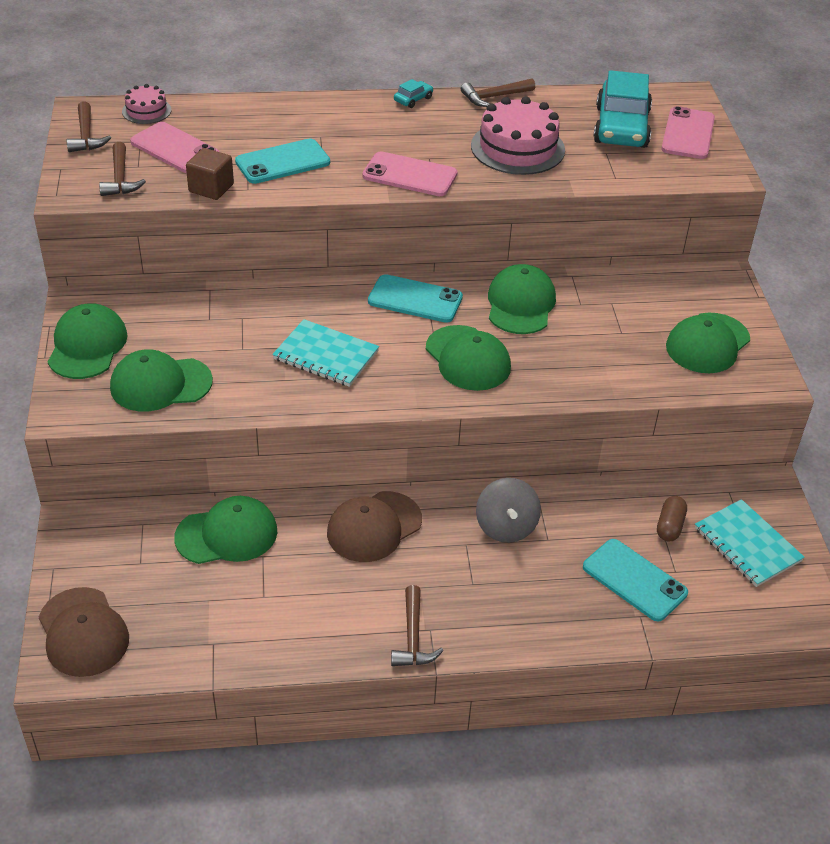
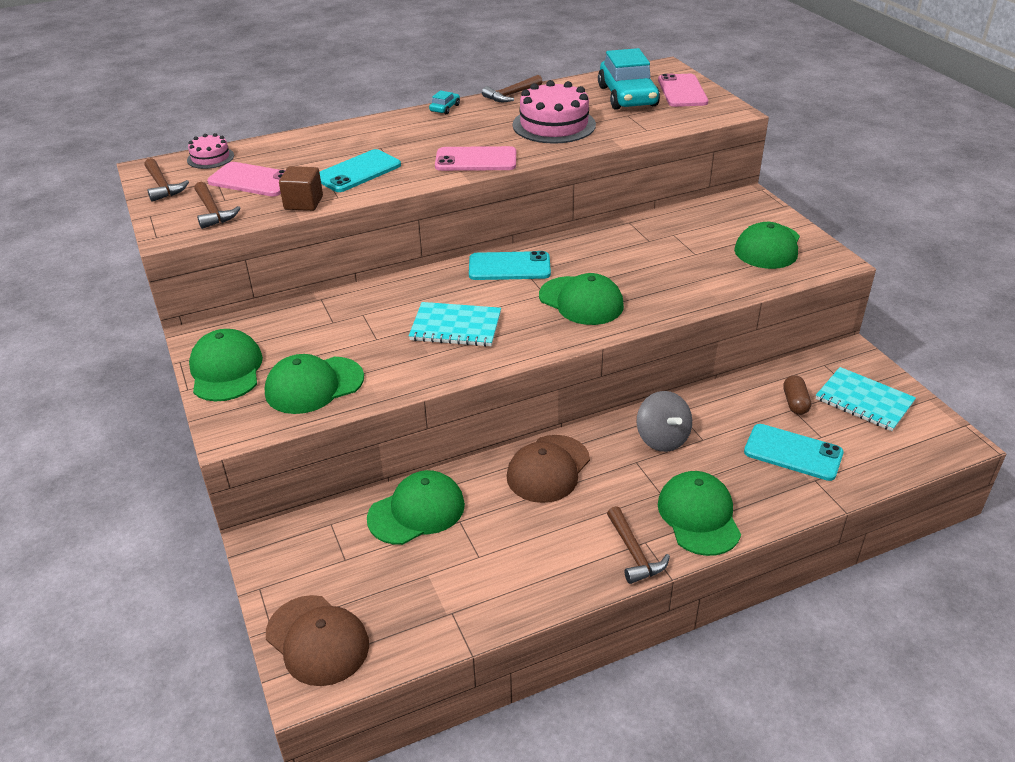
camera: 15 degrees left, 5 degrees down
green cap [488,264,556,334] -> green cap moved to [658,471,741,556]

